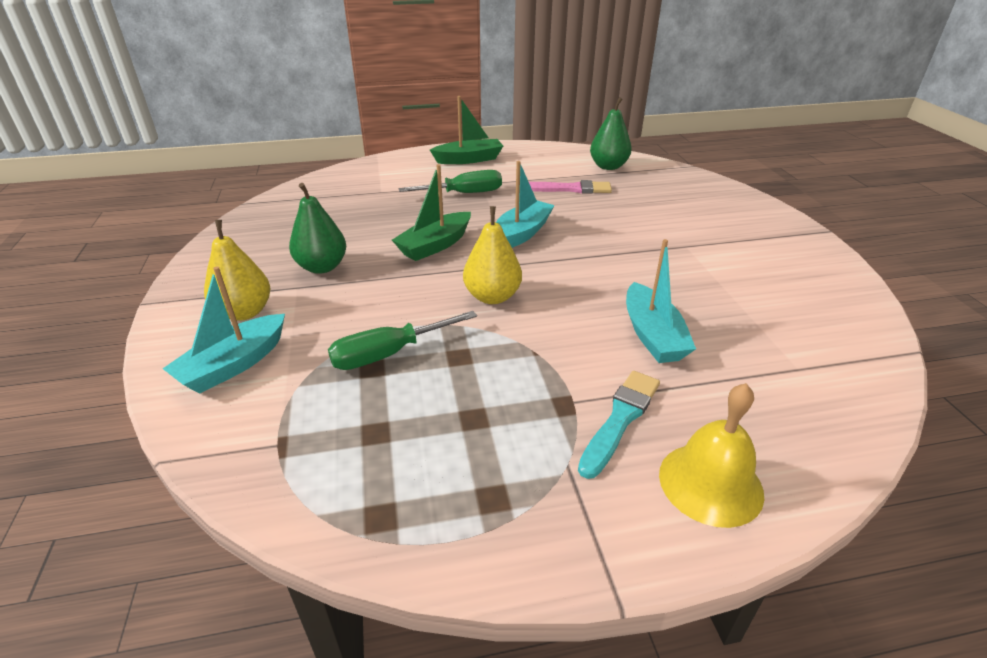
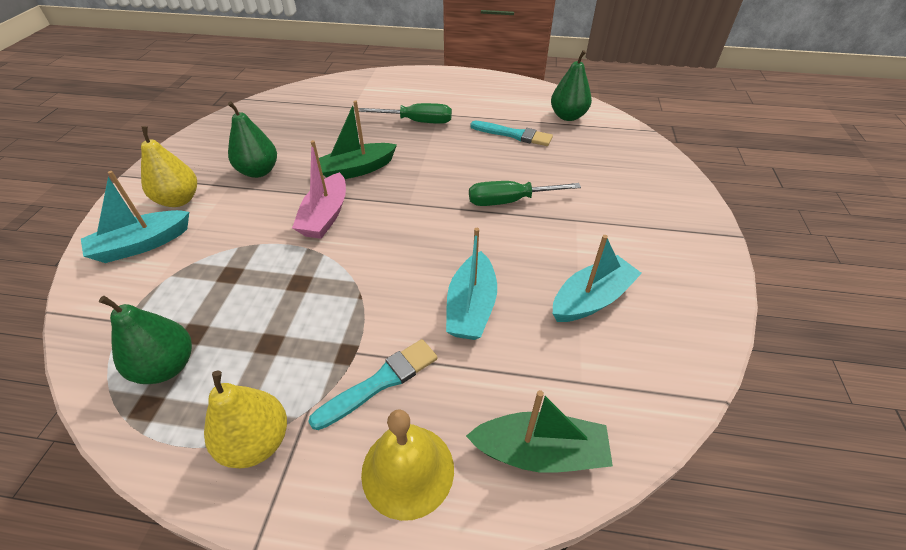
camera: 20 degrees right, 10 degrees up
green screwdriver [328,311,477,370] -> green screwdriver moved to [469,181,581,206]
green boat [430,96,503,164] -> green boat moved to [466,390,613,473]
yellow pear [463,206,522,304] -> yellow pear moved to [204,371,287,468]
turquoise boat [496,161,555,248] -> turquoise boat moved to [553,235,642,322]
pink brush [529,180,612,194] -> turquoise brush [470,121,553,146]
none -> green pear [99,296,192,384]
none -> pink boat [292,140,346,239]

